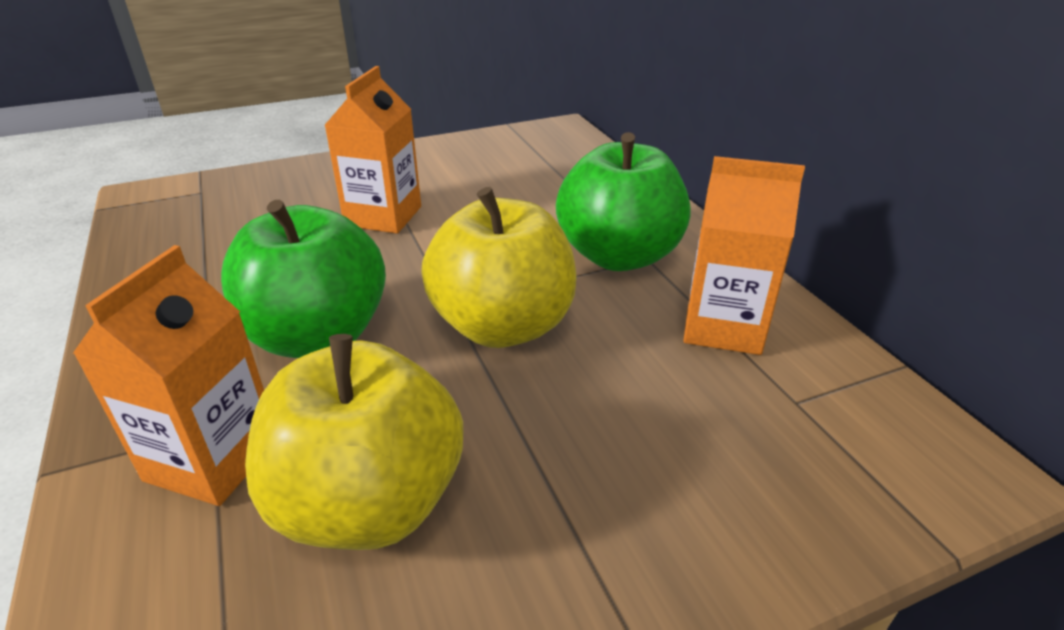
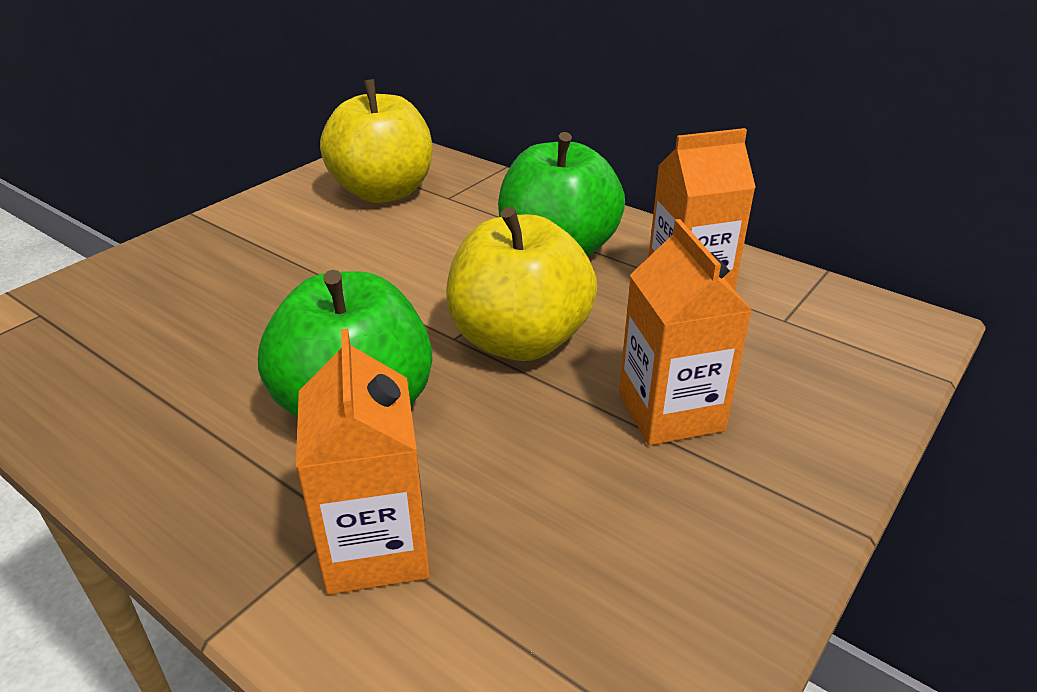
camera: 30 degrees left, 0 degrees up
yellow apple [245,334,463,550] -> yellow apple moved to [320,79,432,203]
orange carton [324,66,421,234] -> orange carton moved to [619,219,752,445]

